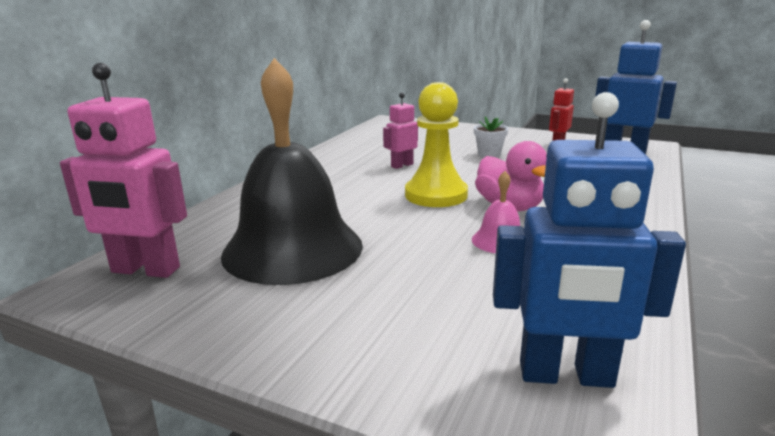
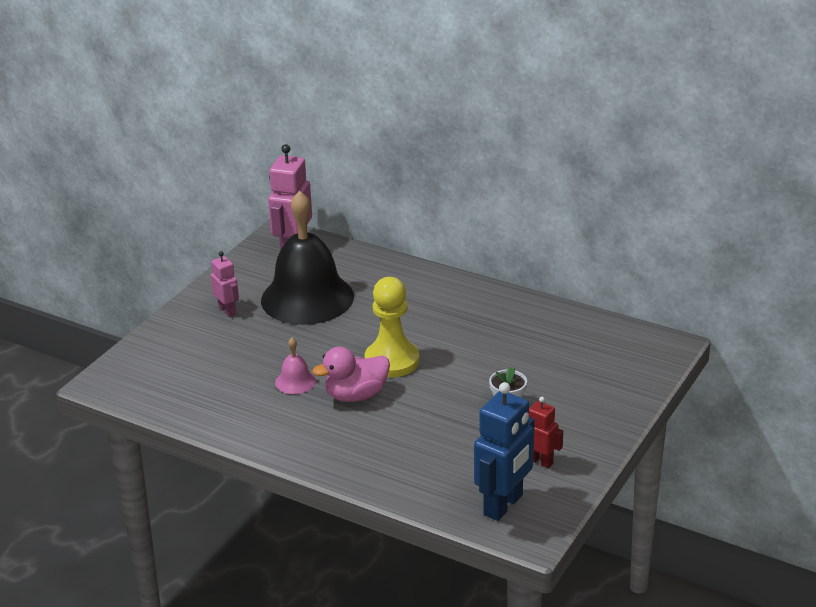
camera: 95 degrees right, 10 degrees up
pink robot [383,93,418,169] -> pink robot moved to [211,251,239,317]
blue robot [493,92,686,388] -> none

